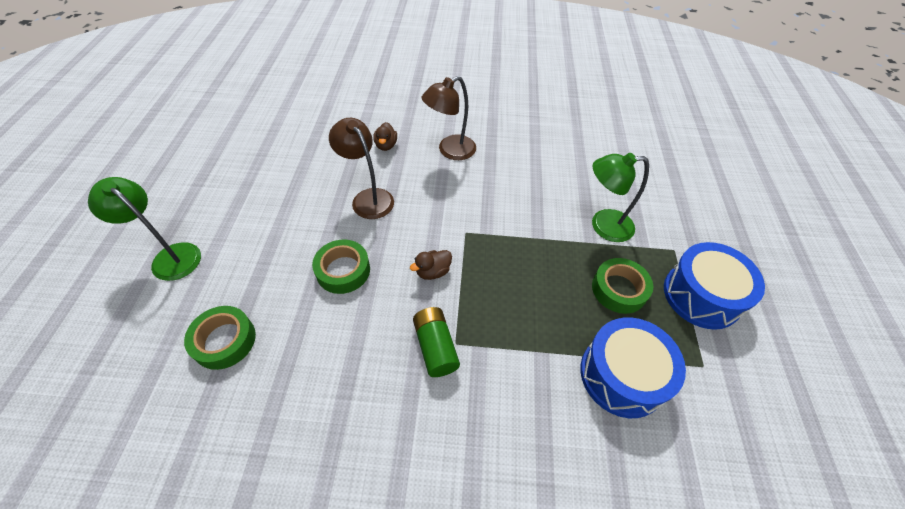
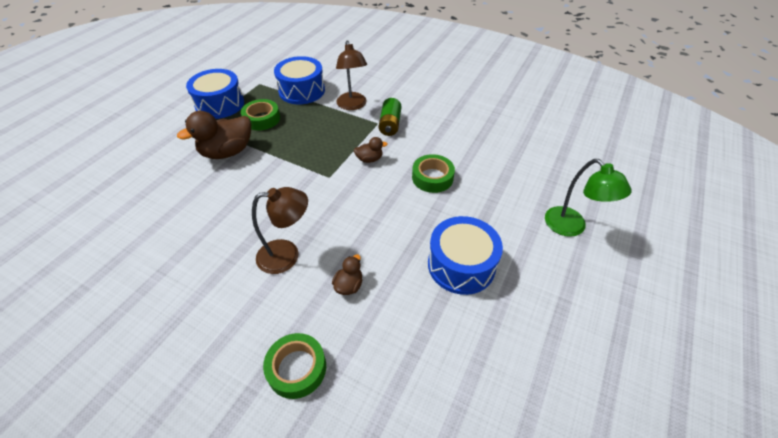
camera: 155 degrees left, 5 degrees down
green tape [184,306,256,370] -> green tape moved to [263,333,326,399]
brown lamp [329,118,394,219] -> brown lamp moved to [336,40,367,110]
green lamp [592,153,649,242] -> brown duck [177,111,251,159]
none -> blue drum [428,216,503,295]

